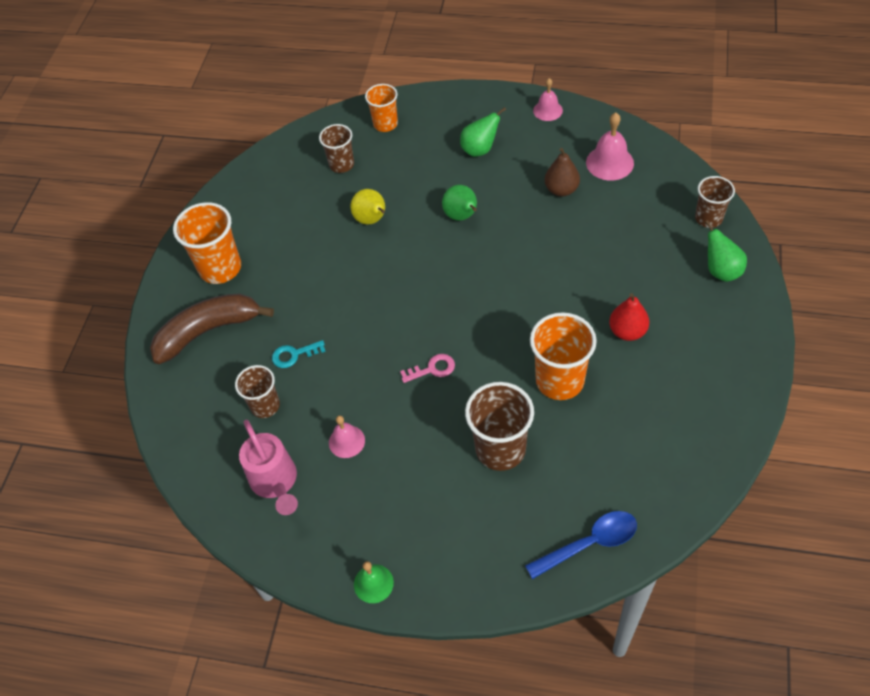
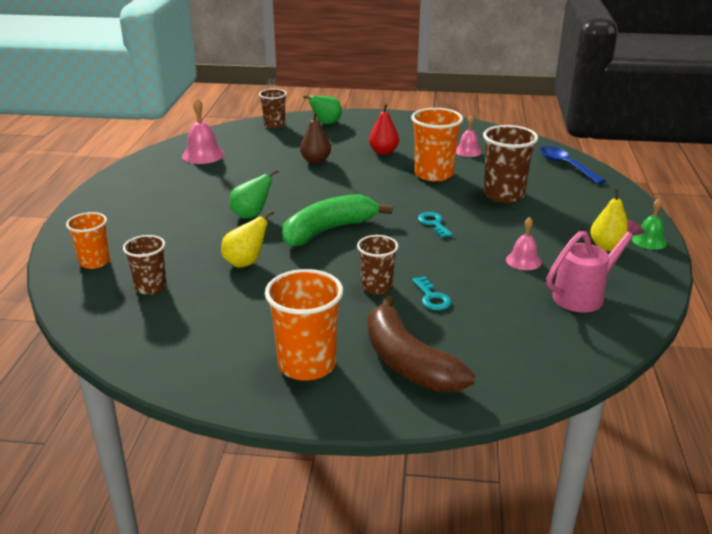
camera: 100 degrees left, 25 degrees down
brown cup [235,365,280,418] -> brown cup moved to [357,235,398,295]
pink key [400,354,455,383] -> turquoise key [418,212,453,238]
green pear [460,107,506,157] -> none
pink bell [533,78,563,121] -> pink bell moved to [456,115,482,157]
brown pear [544,148,580,197] -> brown pear moved to [300,112,331,164]
none -> green banana [282,194,392,247]
none -> yellow pear [590,188,627,251]

